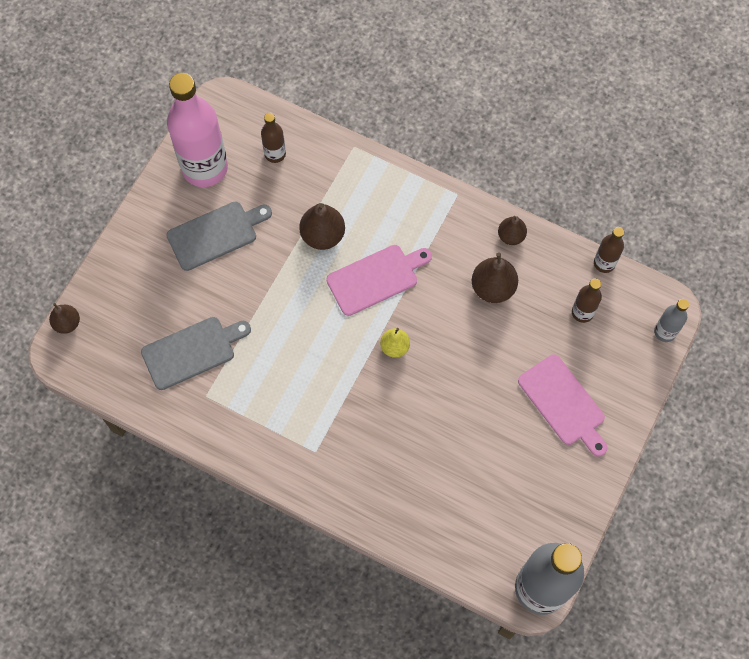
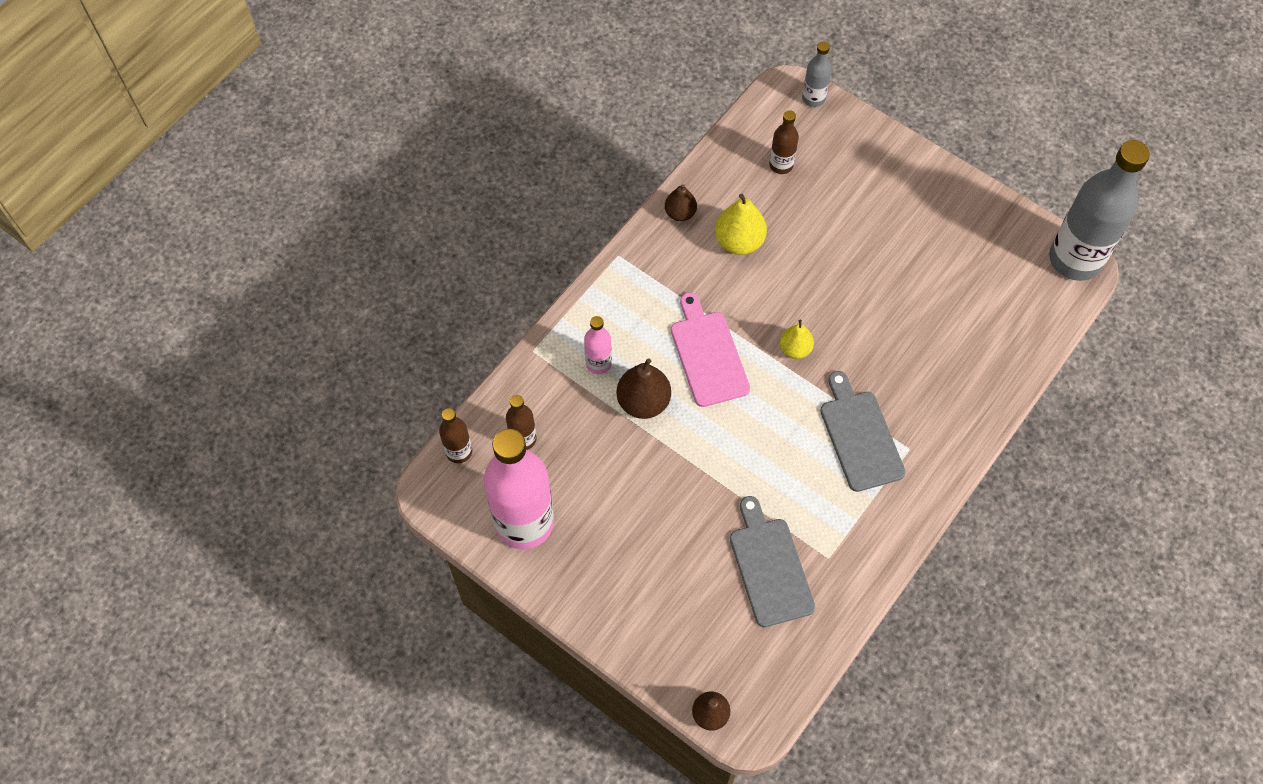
camera: 80 degrees left, 5 degrees down
grey cutting board [166,202,272,271] -> grey cutting board moved to [820,371,906,492]
brown pear [472,253,518,303] -> yellow pear [715,194,767,255]
pink cutting board [518,354,608,457] -> none
brown bottle [594,227,624,273] -> brown bottle moved to [439,408,472,463]
none -> pink bottle [584,316,612,374]

